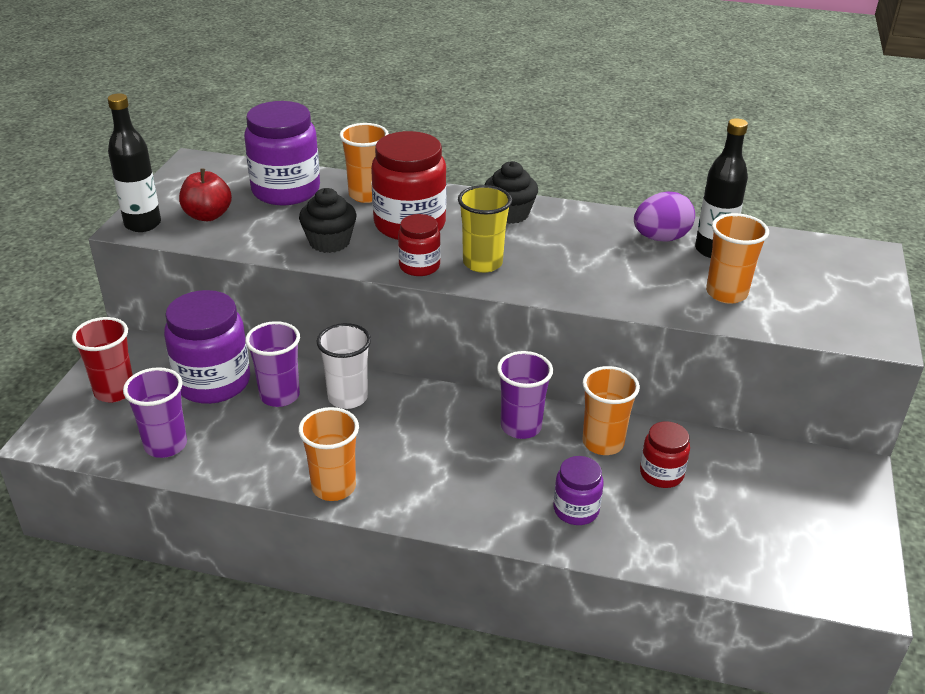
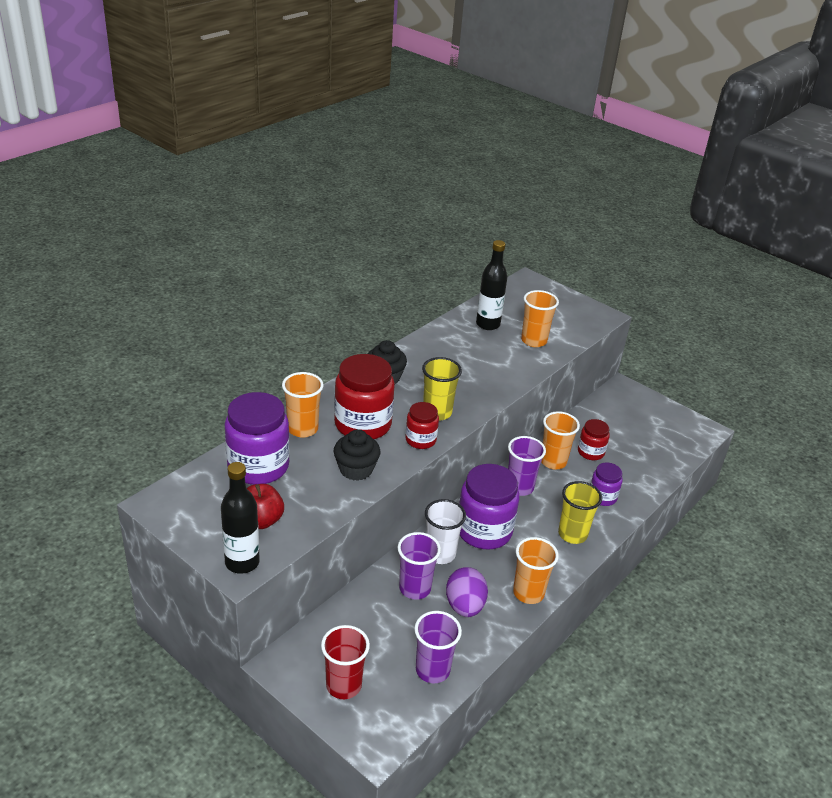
camera: 65 degrees left, 0 degrees up
purple jar [164,290,250,404] -> purple jar moved to [459,464,520,549]
purple egg [634,192,695,242] -> purple egg moved to [446,567,488,617]
none -> yellow cup [558,481,602,544]

